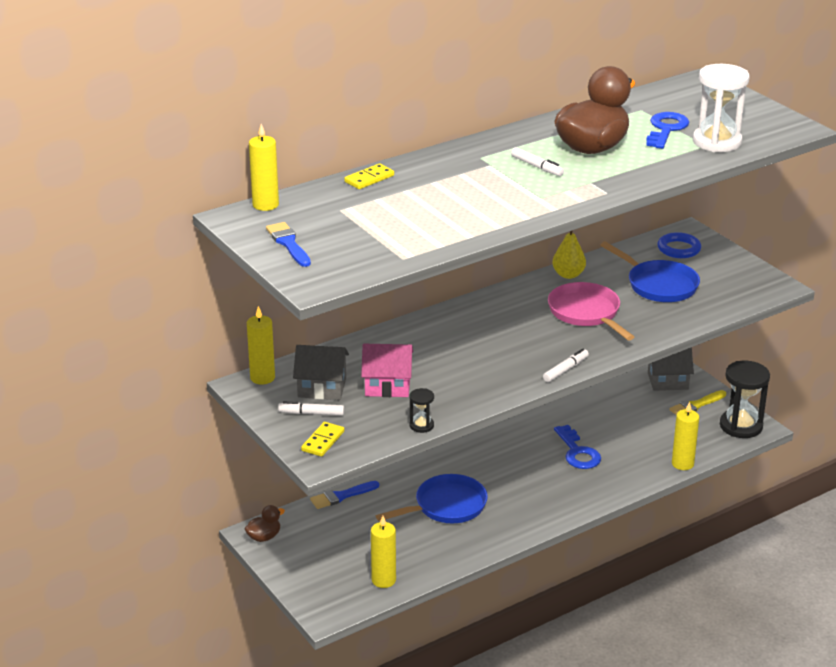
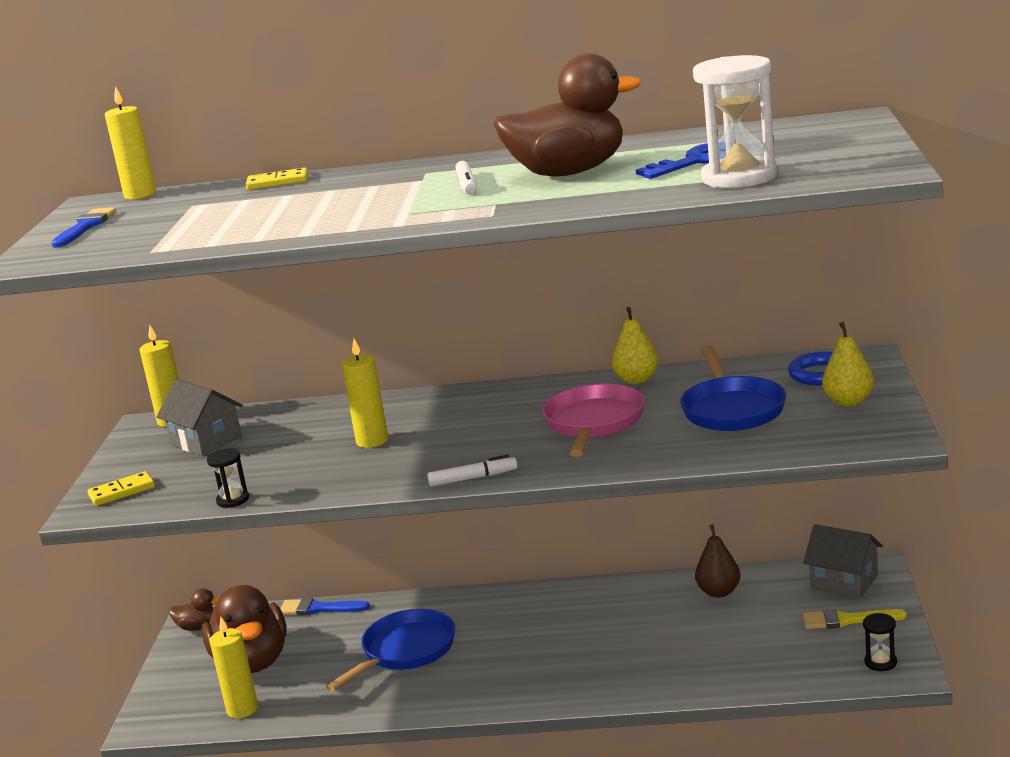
camera: 40 degrees right, 10 degrees down
white marker [278,401,344,416] -> none
pink house [361,344,413,397] -> none
blue pan [376,474,488,523] -> blue pan turned 60 degrees counterclockwise [326,609,455,691]
blue key [554,425,601,469] -> none
yellow candle [672,402,699,470] -> yellow candle moved to [342,339,388,448]
black hourglass [720,361,770,438] -> black hourglass [863,613,897,671], size x0.48
none -> brown duck [202,585,287,673]
none -> brown pear [695,524,740,598]
none -> yellow pear [822,322,874,406]

